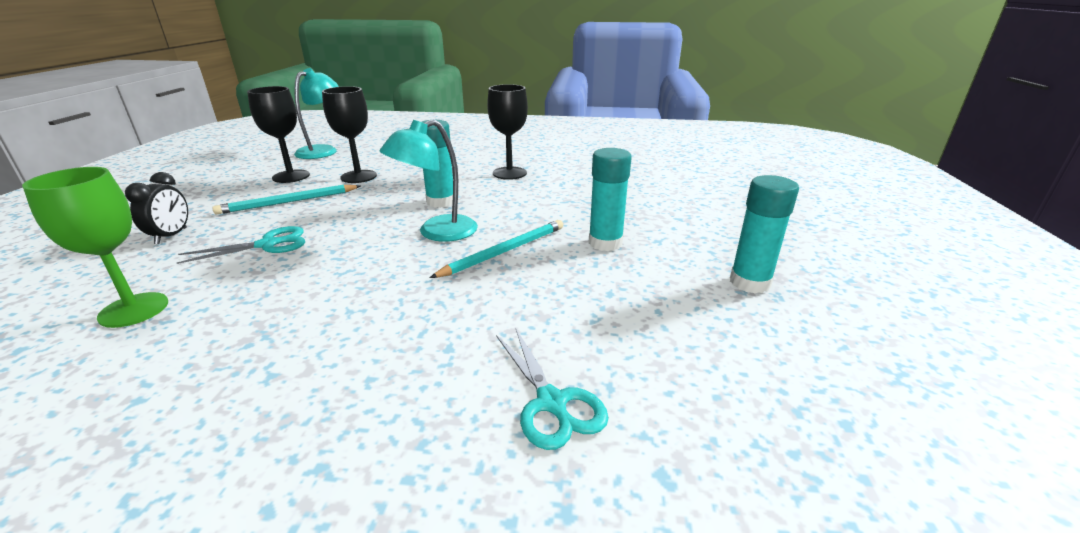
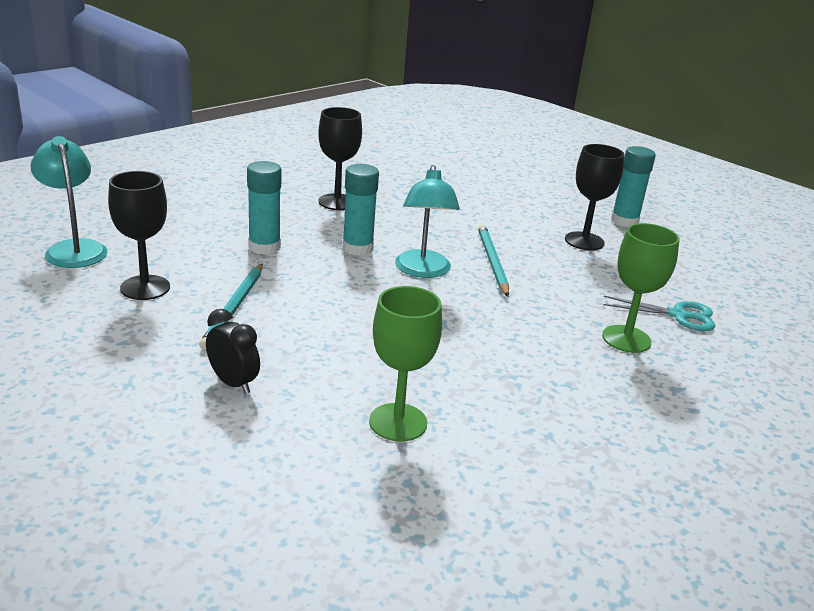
camera: 55 degrees left, 0 degrees up
turquoise scissors [177,226,305,264] -> none
black goblet [322,86,377,183] -> black goblet moved to [565,144,624,250]
turquoise glue stick [588,148,632,251] -> turquoise glue stick moved to [247,161,281,255]
none -> green goblet [602,223,680,353]

